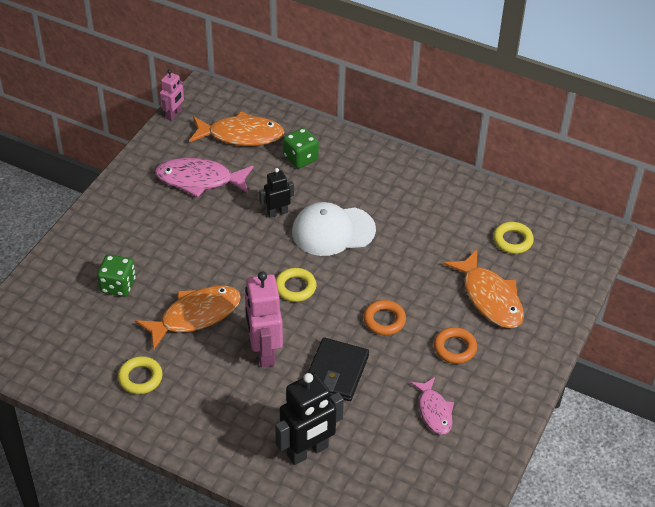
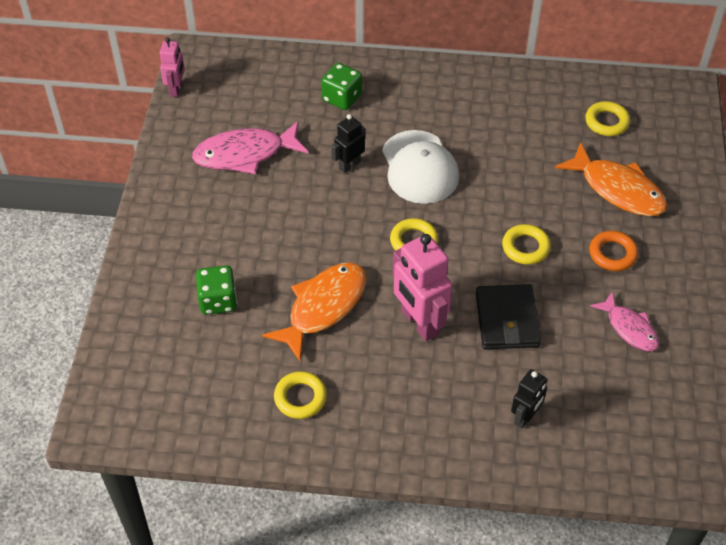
camera: 20 degrees left, 5 degrees up
orange fish [189,111,285,146] -> none
black robot [275,373,344,465] -> black robot [511,369,548,429], size x0.57
white cap [292,202,376,256] -> white cap turned 75 degrees counterclockwise [382,130,459,204]
orange ring [364,300,406,335] -> yellow ring [502,224,551,265]

